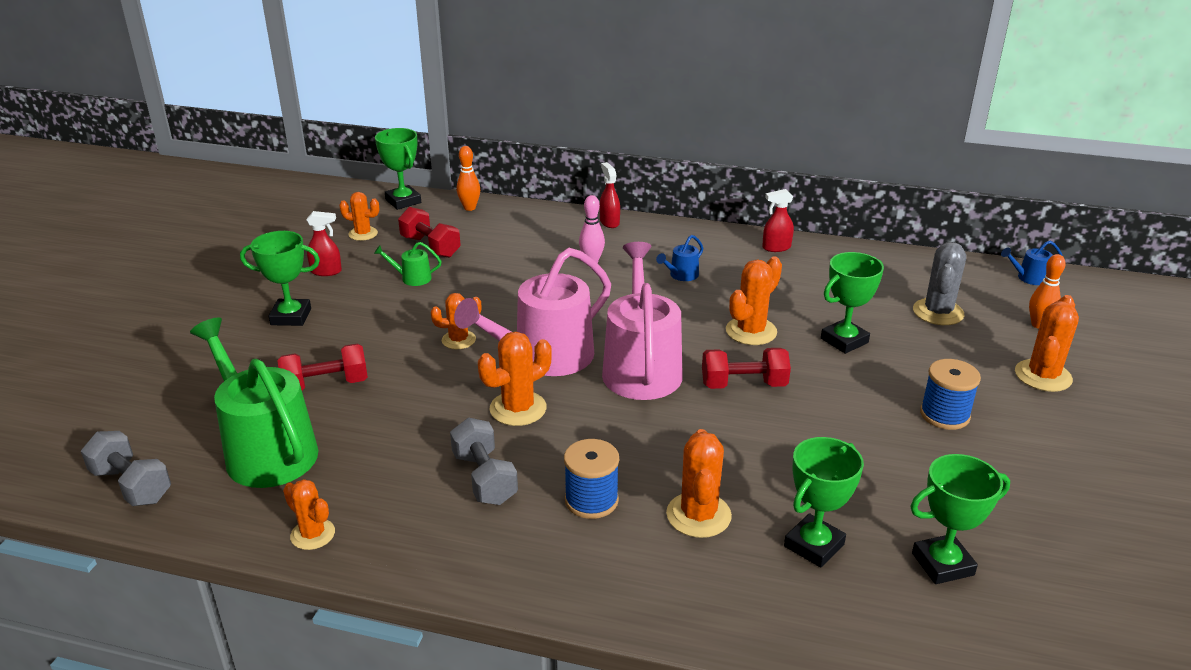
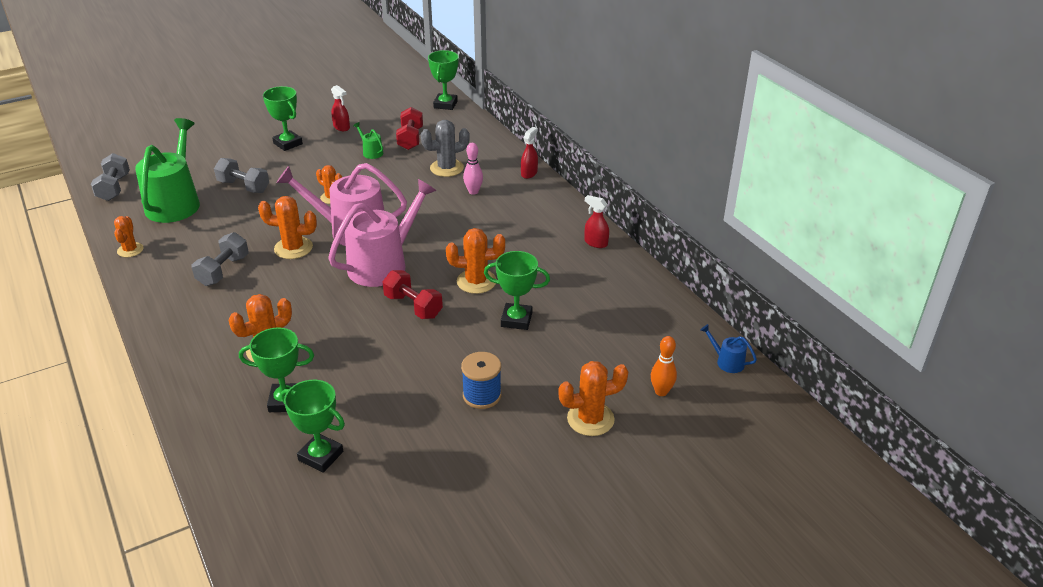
camera: 45 degrees right, 5 degrees up
red dumbbell [277,343,368,390] -> grey dumbbell [214,158,269,193]
orange cactus [339,192,379,241] -> none
orange bowling pin [457,146,480,211] -> none
blue spool [564,439,619,519] -> none
blue watering can [656,235,703,281] -> none
grey cactus [913,242,966,325] -> grey cactus moved to [421,120,470,177]

